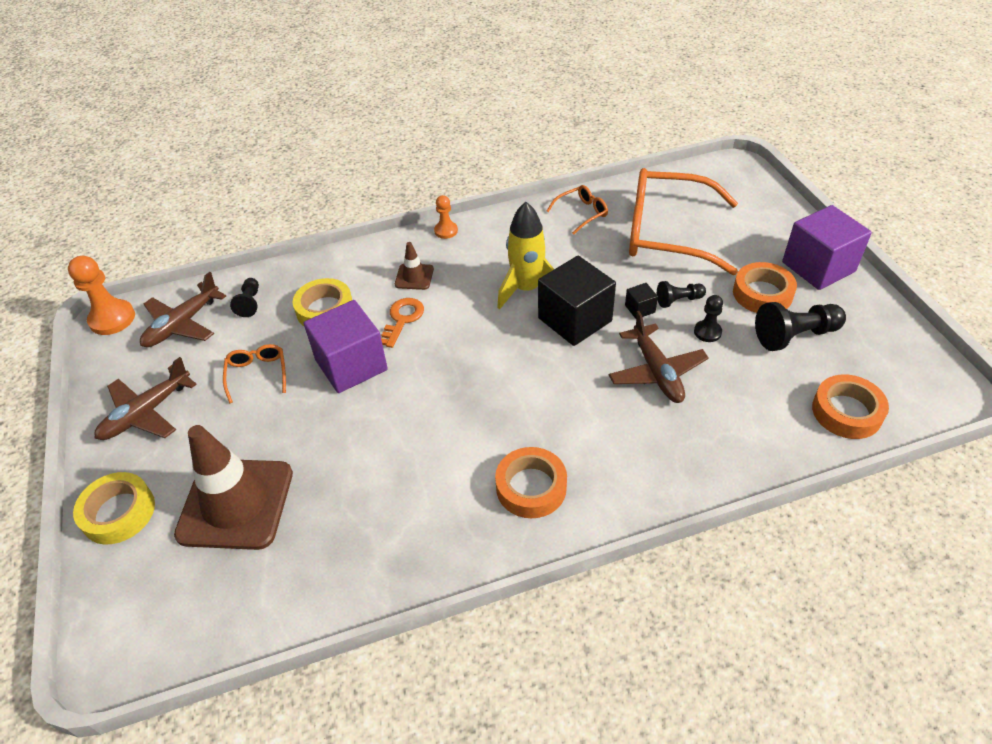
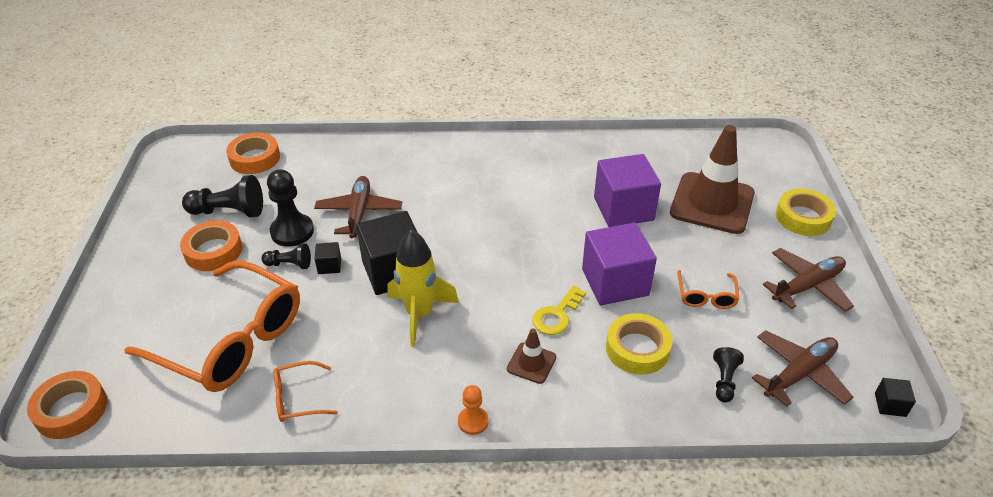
camera: 165 degrees left, 5 degrees down
orange pawn [68,256,135,335] -> black cube [875,378,916,417]
orange key [381,298,424,348] -> yellow key [532,285,586,335]
orange tape [495,447,567,518] -> orange tape moved to [27,371,107,439]
black pawn [694,295,723,342] -> black pawn [267,169,314,246], size x1.73
purple cube [782,205,872,290] -> purple cube moved to [594,154,661,227]

